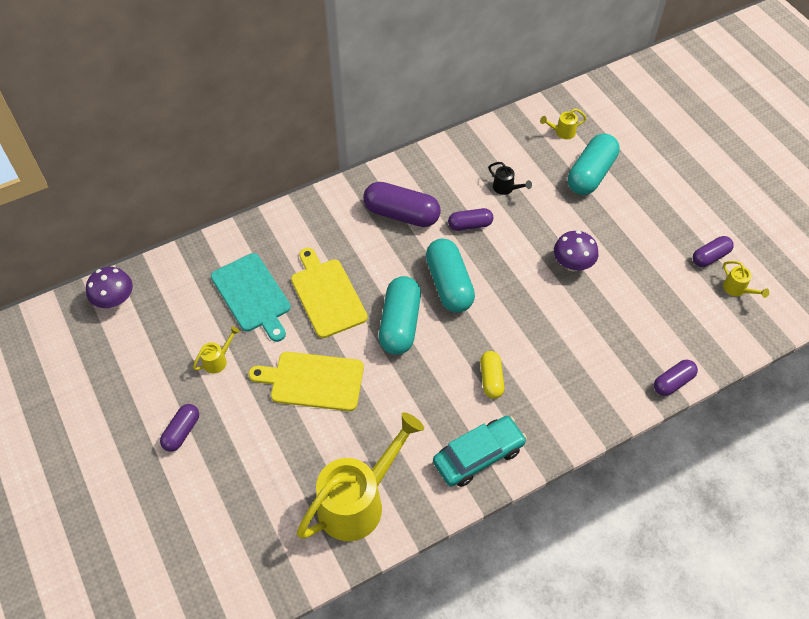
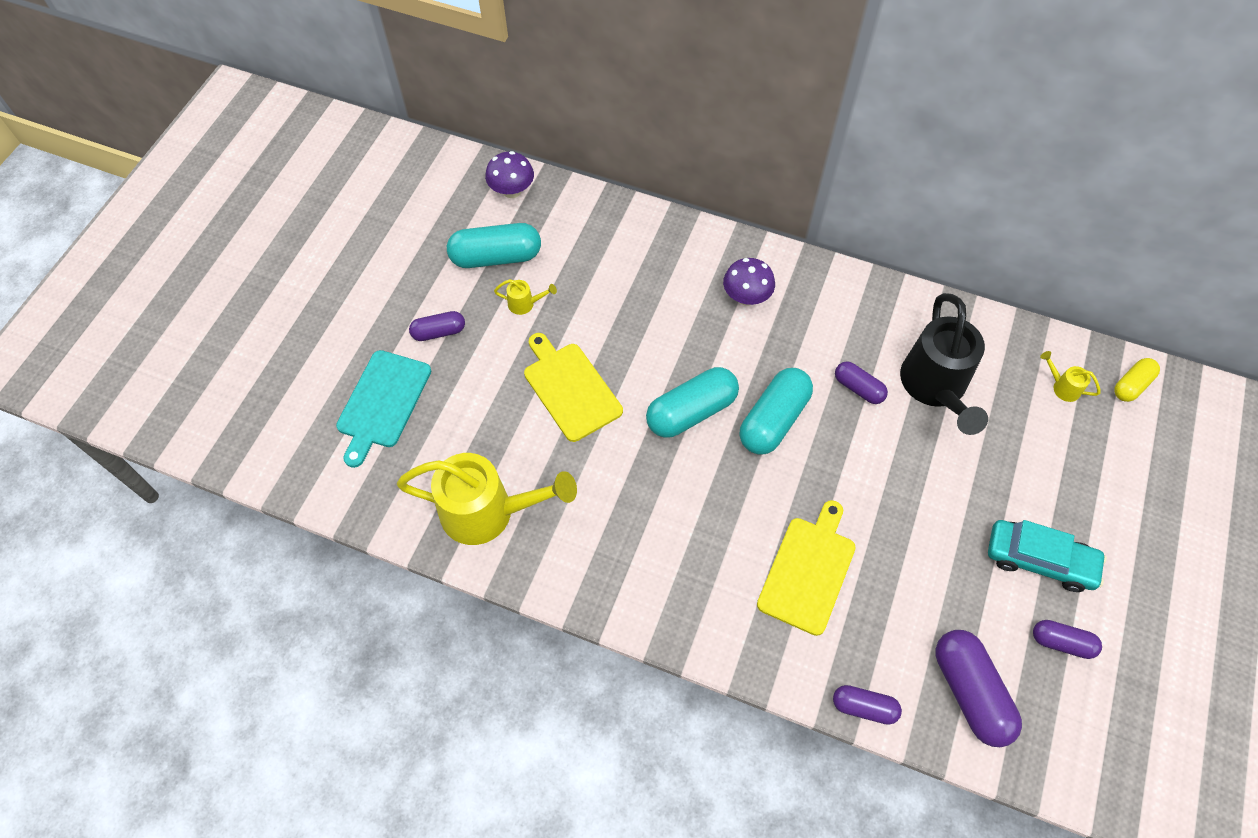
camera: 50 degrees right, 5 degrees up
turquoise cutting board [211,253,291,342] -> turquoise cutting board moved to [336,350,431,468]
yellow cutting board [291,248,368,338] -> yellow cutting board moved to [757,500,856,636]
purple capsule [363,182,441,227] -> purple capsule moved to [936,630,1022,747]
turquoise car [433,416,527,487] -> turquoise car moved to [988,520,1107,592]
yellow capsule [480,351,504,399] -> yellow capsule moved to [1114,358,1160,402]
black watering can [488,162,532,195] -> black watering can [900,293,988,435], size x2.48
purple mushroom [554,230,598,272] -> purple mushroom moved to [723,258,775,306]
turquoise capsule [568,133,620,195] -> turquoise capsule moved to [447,223,541,268]
yellow watering can [723,261,769,298] -> none

